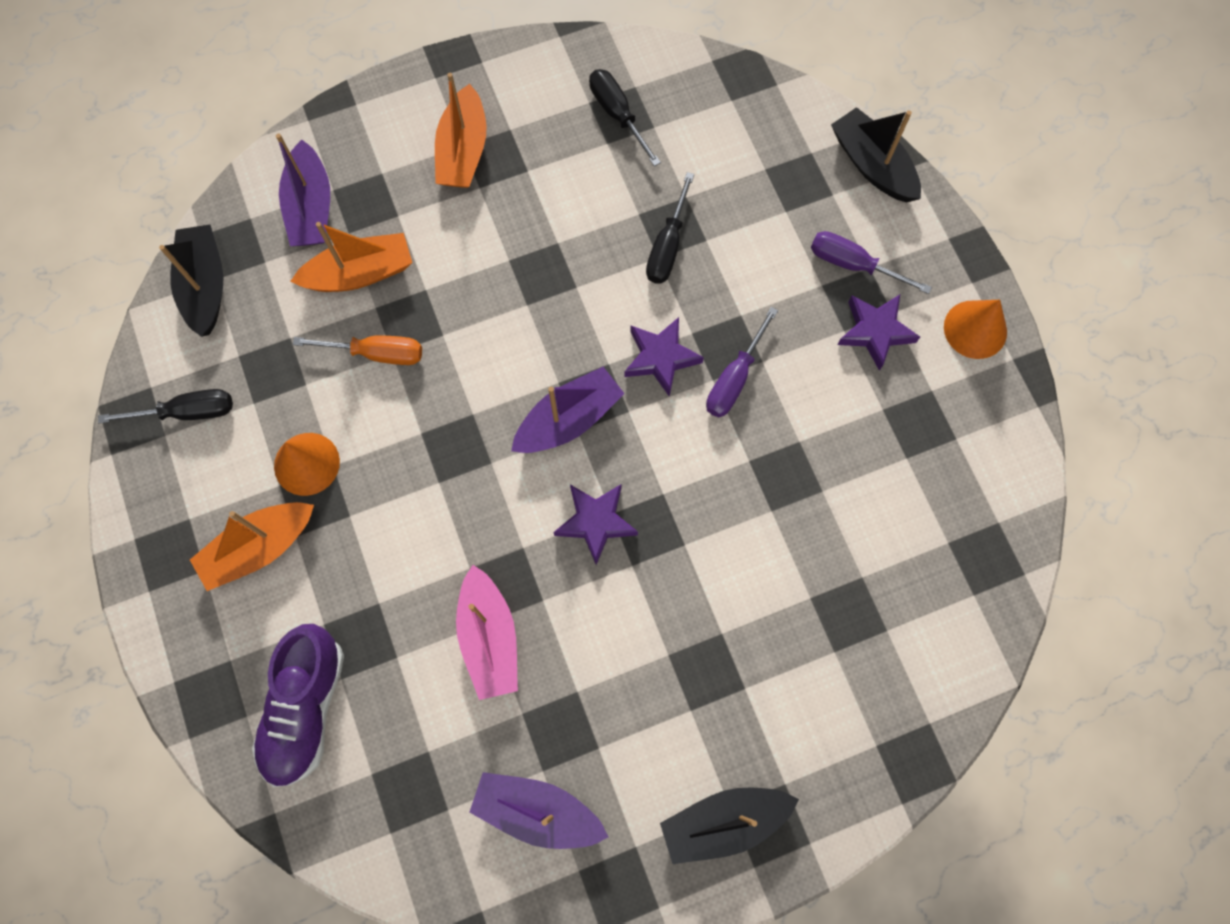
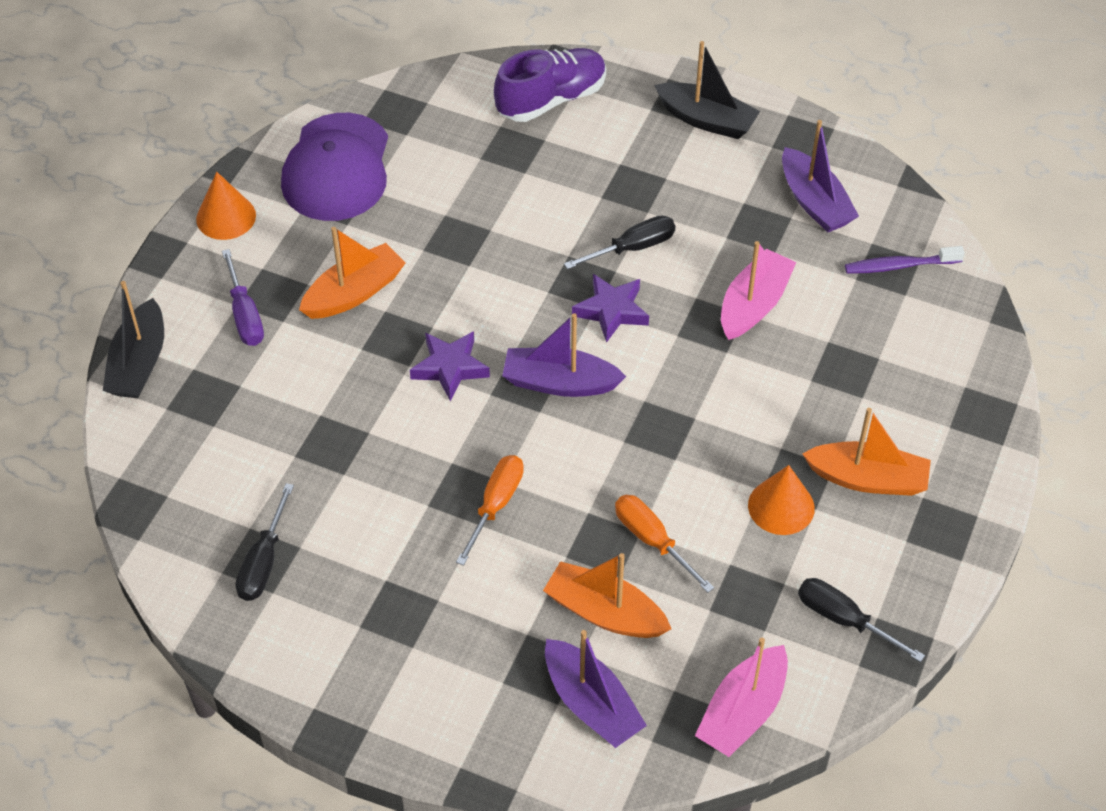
camera: 135 degrees left, 20 degrees down
black boat [159,224,224,337] -> pink boat [695,638,788,757]
purple shoe [252,624,344,787] -> purple shoe moved to [494,48,606,122]
purple boat [276,133,330,246] -> purple boat turned 105 degrees clockwise [545,630,647,748]
orange boat [435,73,486,188] -> orange boat moved to [299,227,406,319]
black screwdriver [646,172,694,284] -> black screwdriver moved to [564,215,675,269]
purple screwdriver [706,307,778,417] -> none
purple star [837,295,920,371] -> none
none -> purple cap [281,113,388,221]
none -> orange screwdriver [456,455,524,566]
none -> purple toothbrush [845,246,965,274]

